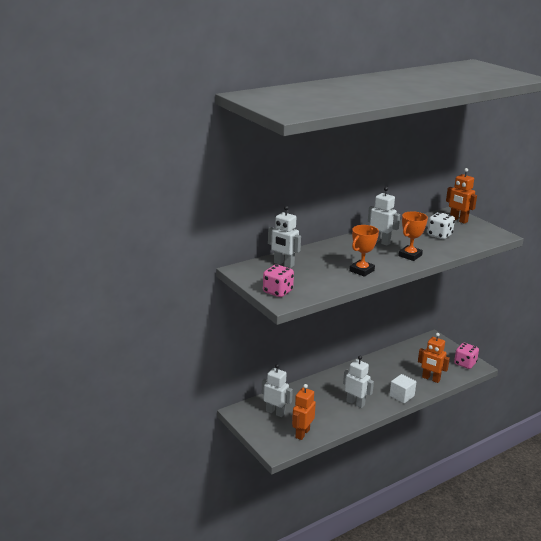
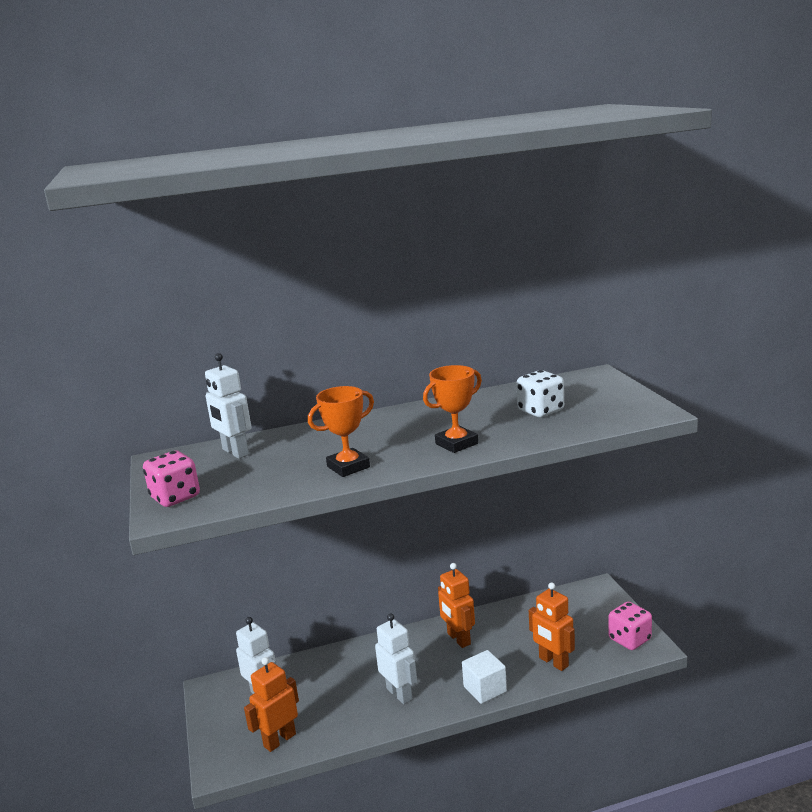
camera: 20 degrees right, 5 degrees down
white robot [368,187,400,245] -> none
orange robot [446,168,477,224] -> orange robot moved to [438,563,475,648]

